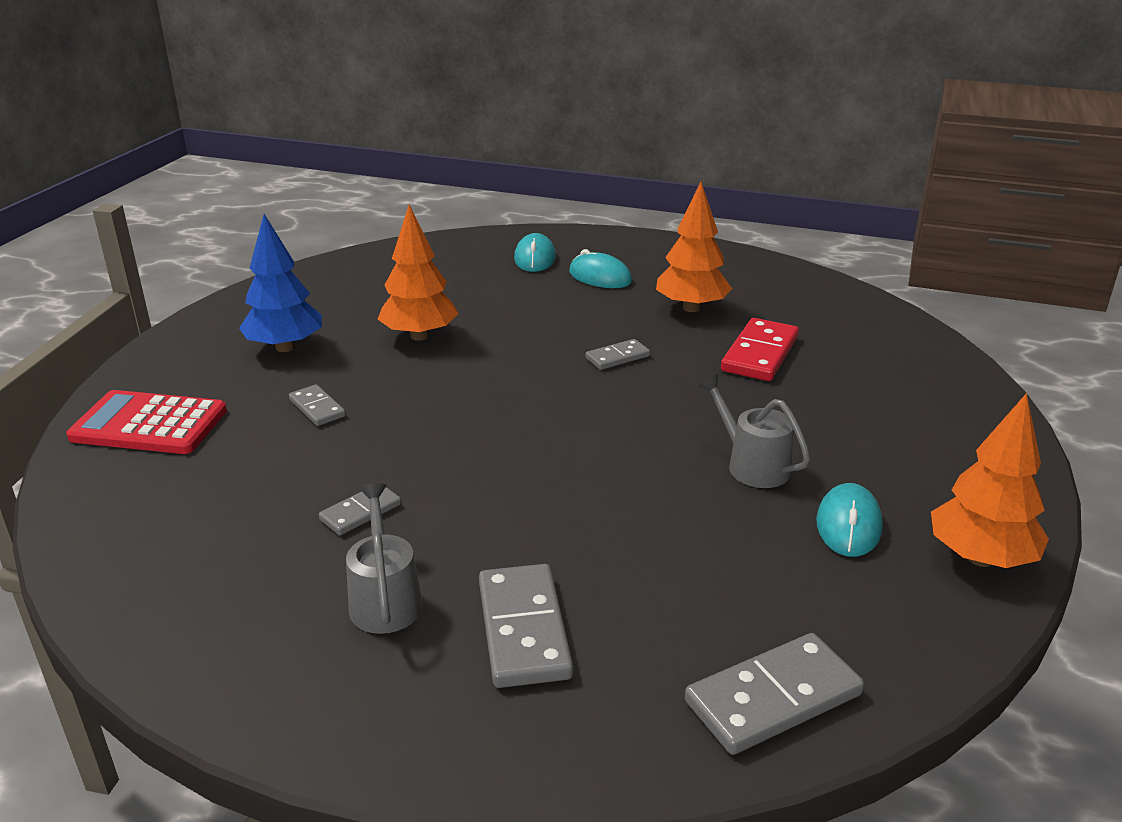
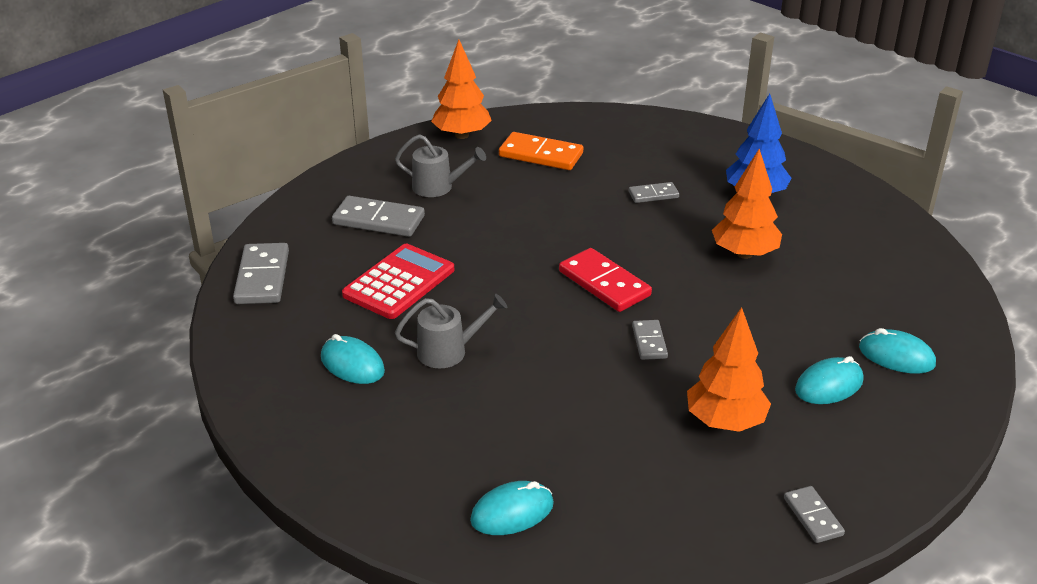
camera: 115 degrees right, 5 degrees up
red calculator [66,390,227,454] -> red calculator moved to [342,244,454,319]
grey domino [319,487,401,535] -> grey domino moved to [784,486,845,543]
red domino [721,318,799,381] -> red domino moved to [559,248,652,312]
orange tree [931,393,1049,568] -> orange tree moved to [431,40,492,139]
none -> turquoise mouse [470,481,554,535]
none -> orange domino [499,132,583,170]

